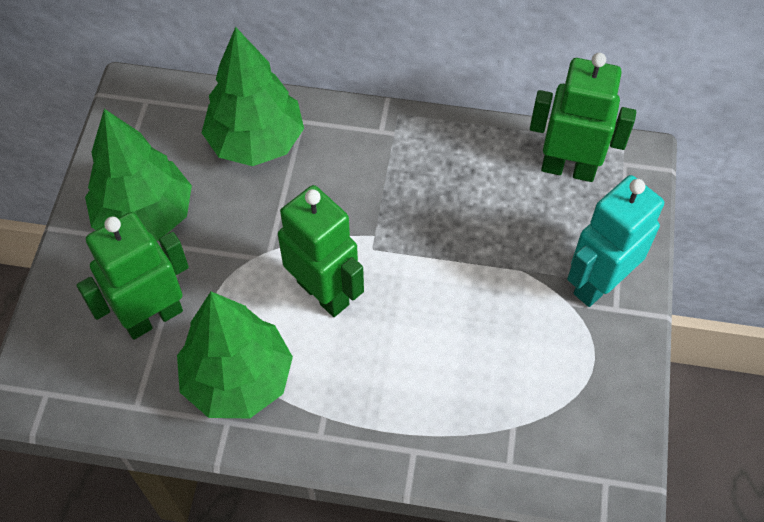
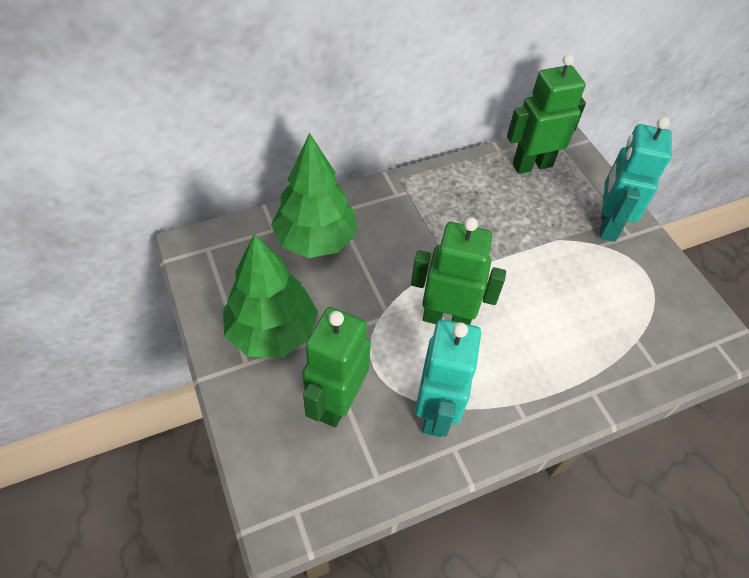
camera: 35 degrees left, 5 degrees down
green tree [177,292,293,418] -> turquoise robot [415,319,482,437]

